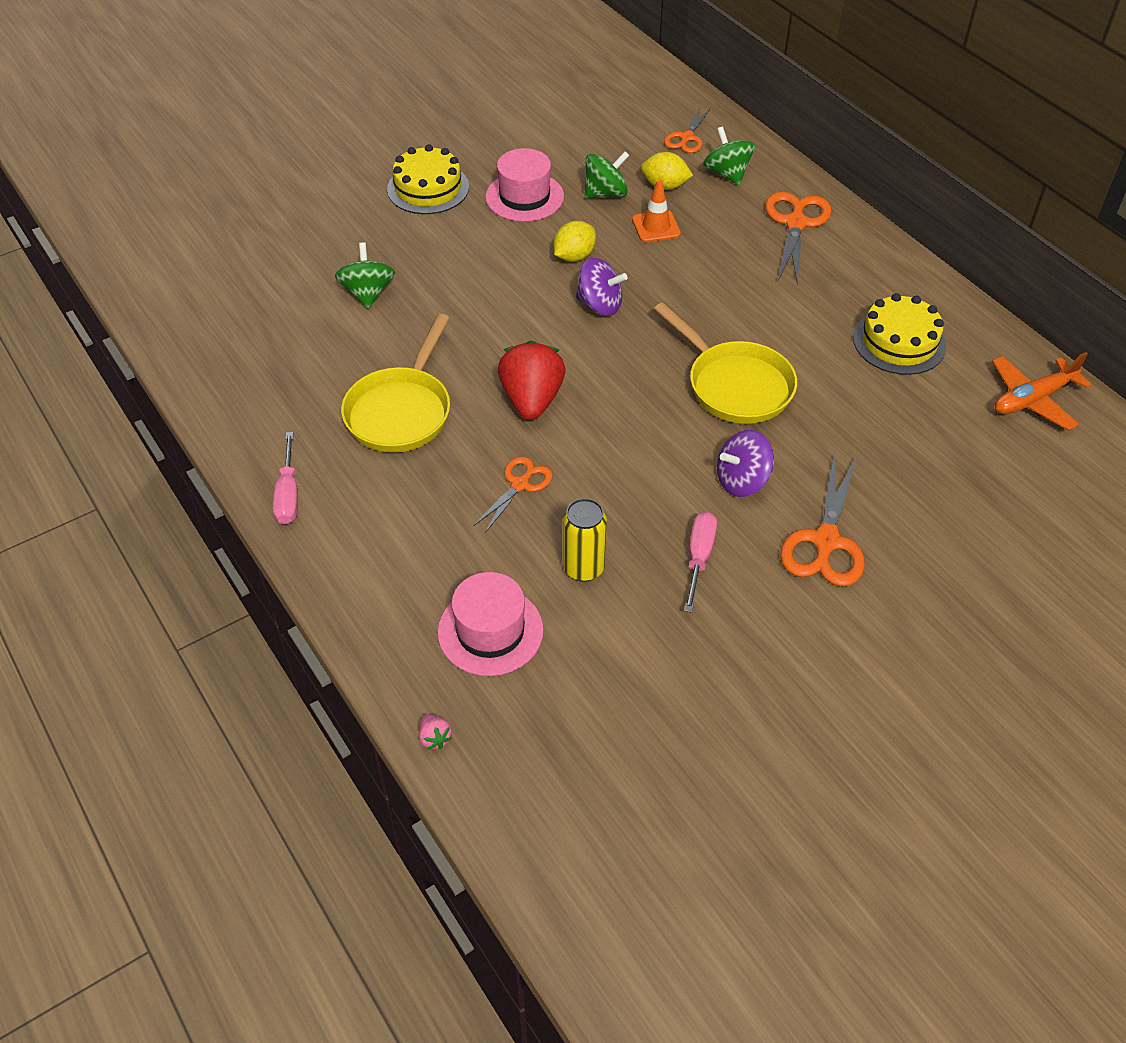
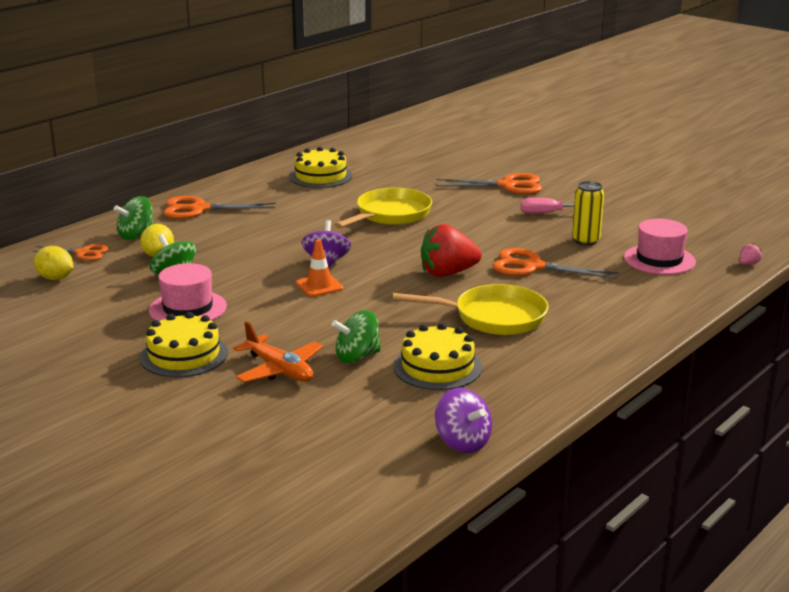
camera: 105 degrees left, 25 degrees down
pink screwdriver [273,432,298,524] -> none
orange scissors [473,456,553,533] -> orange scissors [492,248,619,279], size x1.61
yellow lemon [554,221,596,262] -> yellow lemon moved to [34,246,73,280]
orange traffic cone [632,180,681,242] -> orange traffic cone moved to [296,239,343,297]
purple spinning top [717,430,774,497] -> purple spinning top moved to [435,388,492,453]
orange plane [992,352,1092,431] -> orange plane moved to [233,321,323,382]
none -> yellow cake [394,323,482,390]

